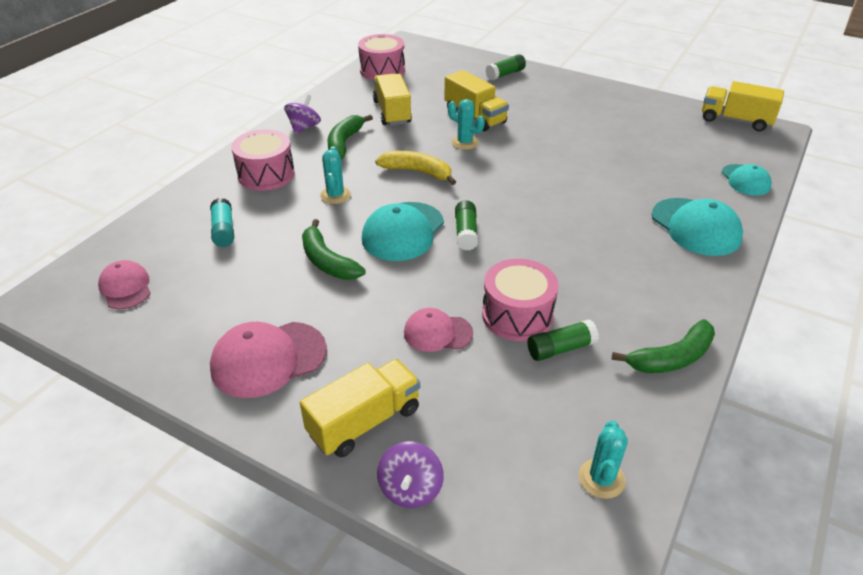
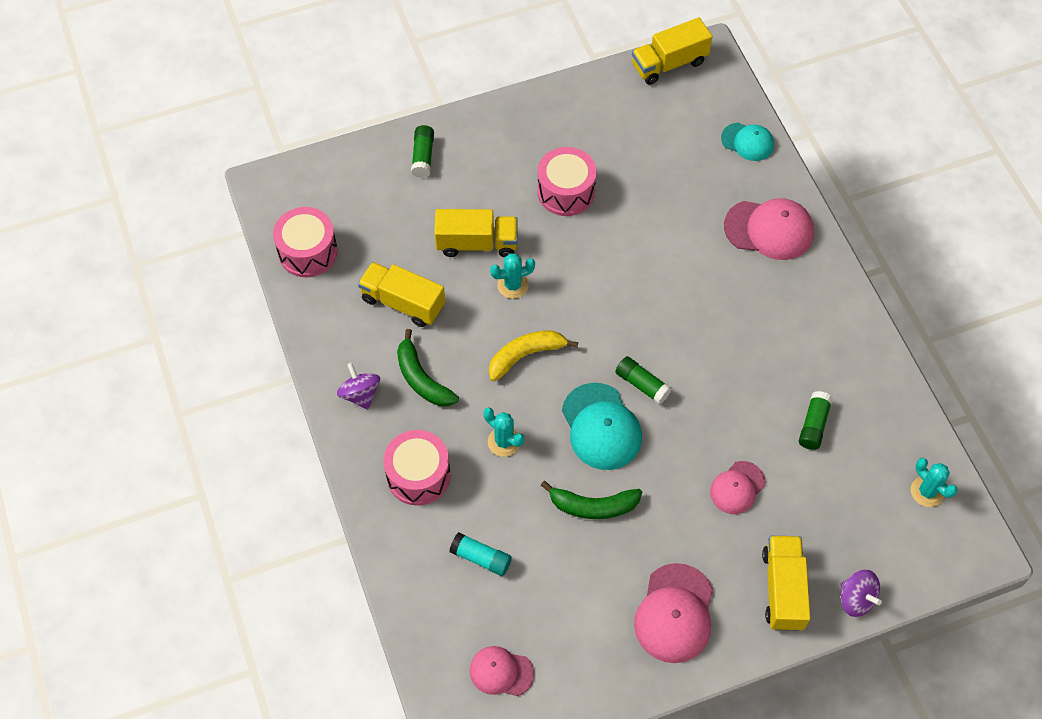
camera: 50 degrees left, 20 degrees up
pink drum [482,259,559,341] -> pink drum moved to [537,147,597,216]
green banana [612,319,715,373] -> none
turquoise cap [652,198,743,256] -> pink cap [724,198,814,260]

